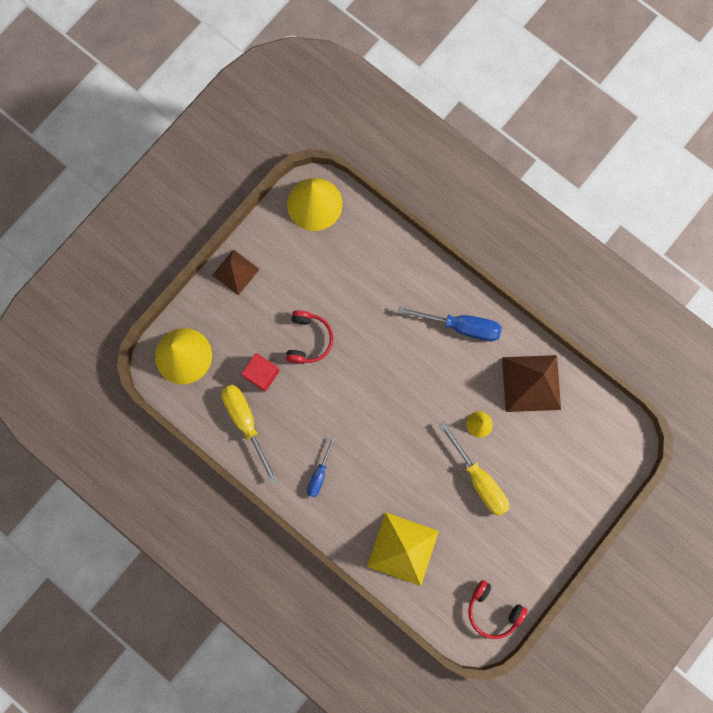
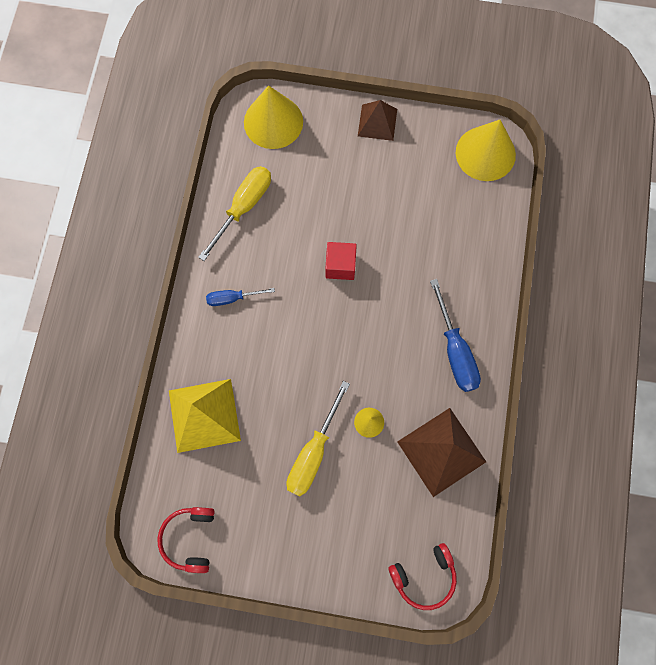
camera: 60 degrees right, 5 degrees down
red cube [241,353,280,392] -> red cube moved to [325,242,357,280]
red headphones [286,310,333,364] -> red headphones moved to [388,543,457,610]

